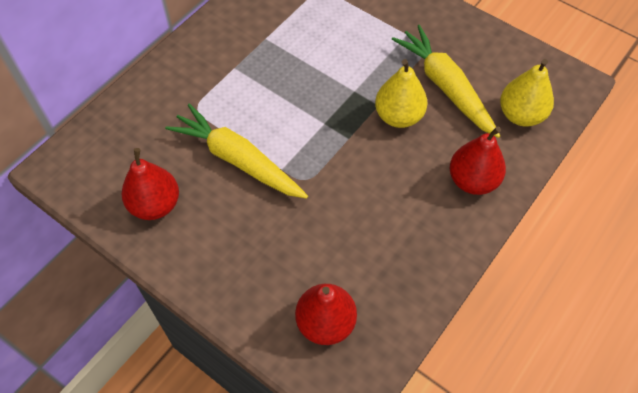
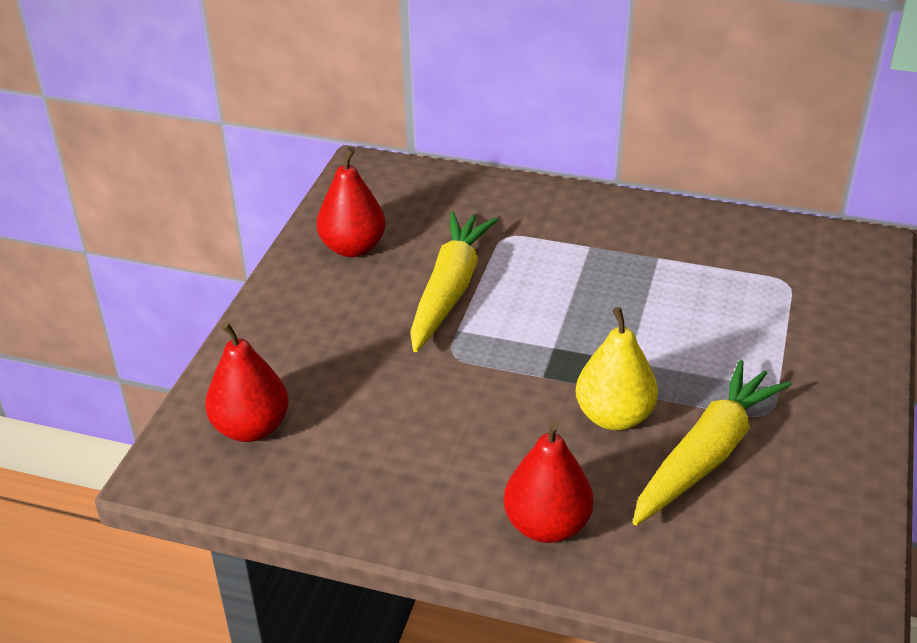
camera: 70 degrees right, 20 degrees down
yellow pear [500,59,554,127] -> none

